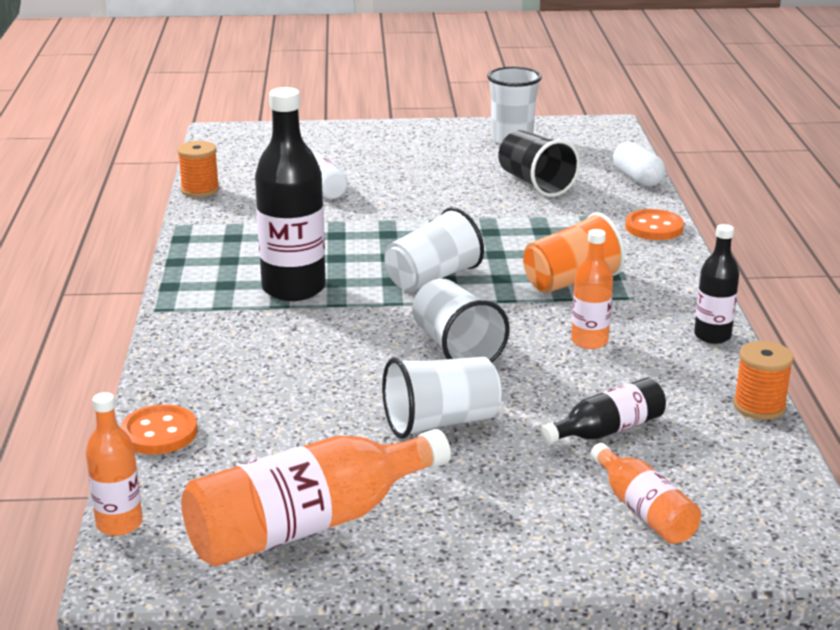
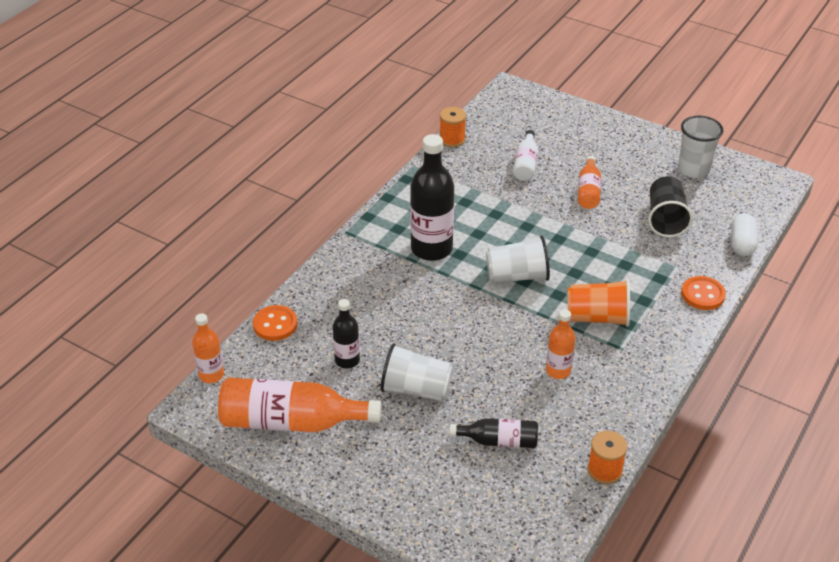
camera: 35 degrees right, 15 degrees up
white cup [412,279,510,363] -> none
orange bottle [591,443,701,544] -> orange bottle moved to [578,155,601,209]
black bottle [694,224,739,344] -> black bottle moved to [332,299,360,368]

